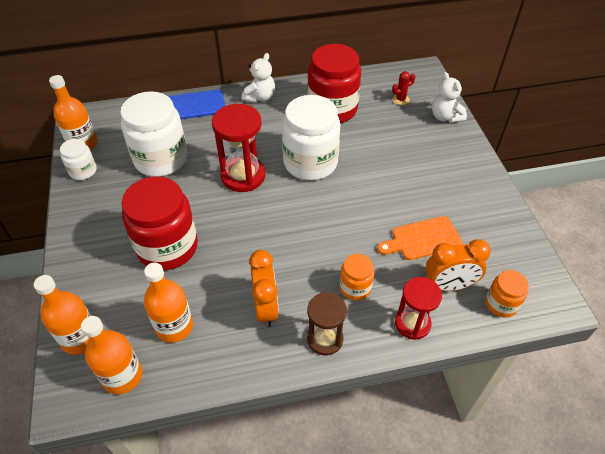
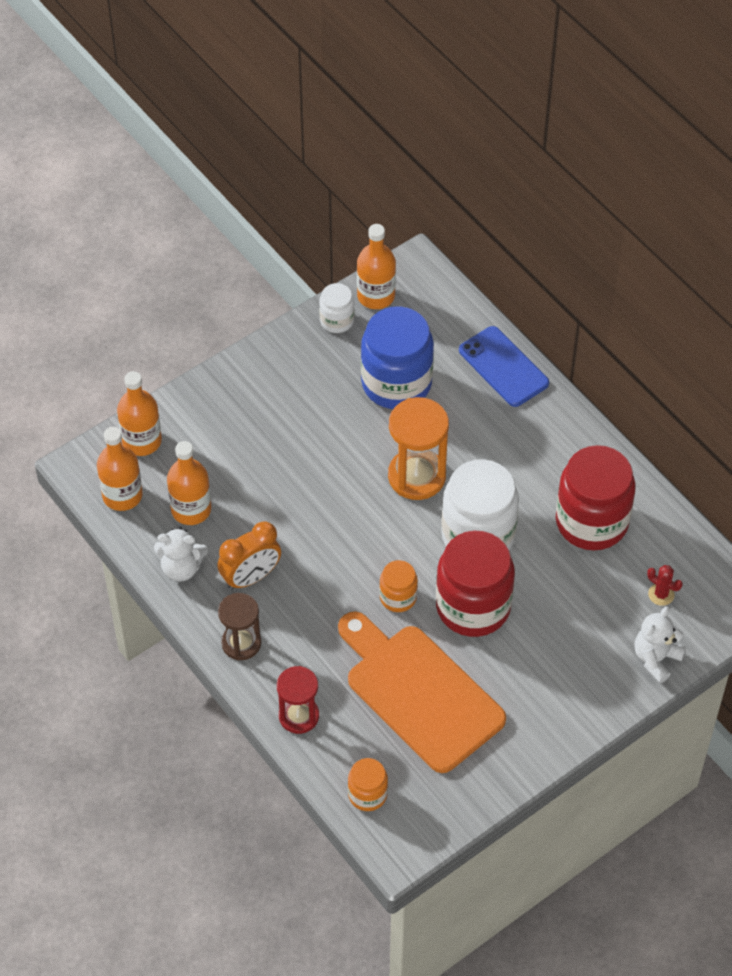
camera: 65 degrees right, 5 degrees up
white jar [120,91,188,177] -> blue jar [361,306,434,409]
red jar [121,177,198,270] -> red jar moved to [436,531,515,637]
red hourglass [212,104,265,192] -> orange hourglass [388,397,449,500]
white teddy bear [241,53,275,103] -> white teddy bear moved to [154,527,208,581]
orange jar [339,254,375,300] -> orange jar moved to [379,560,418,612]
orange cutting board [377,216,463,260] -> orange cutting board [338,611,506,773], size x1.87
orange clock [425,239,491,291] -> none

